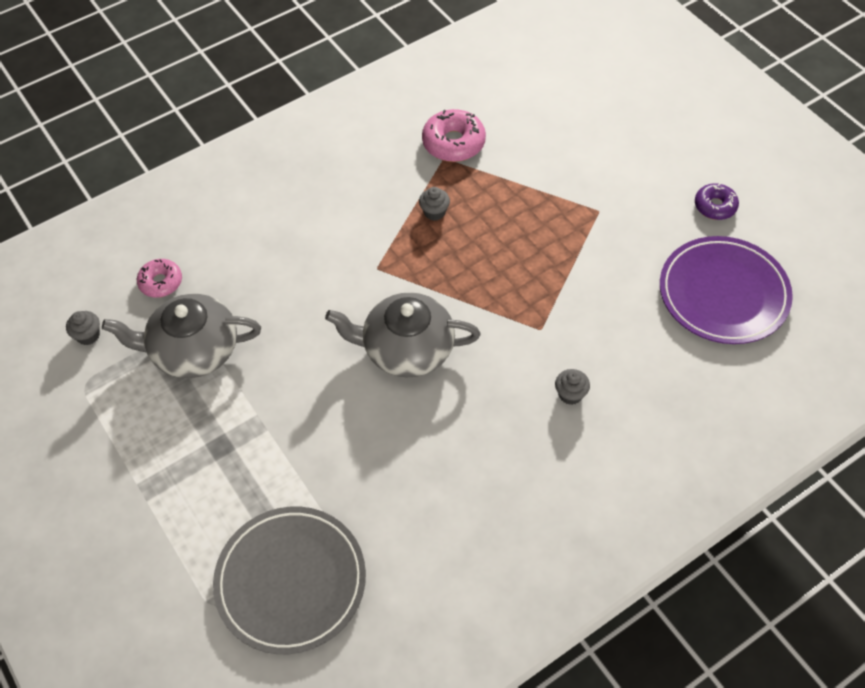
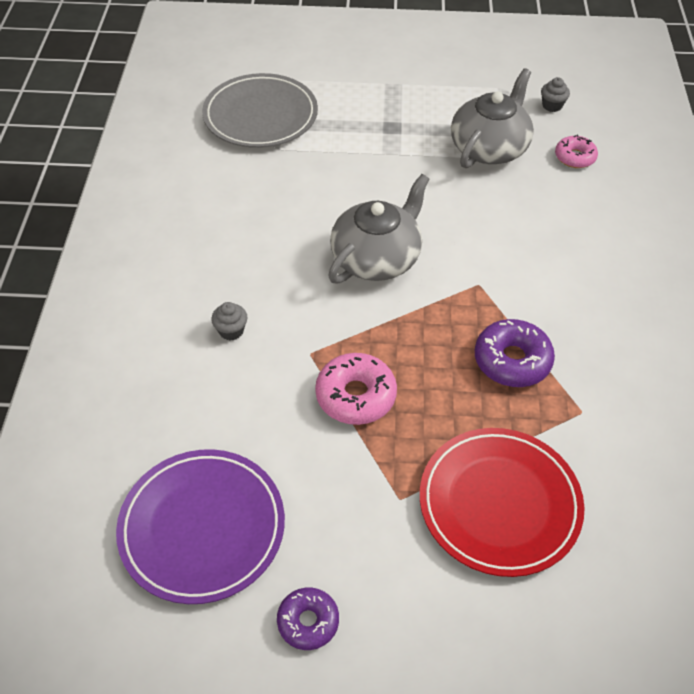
camera: 125 degrees right, 5 degrees down
grey cupcake [419,187,450,221] -> purple donut [475,319,555,387]
pink donut [422,109,486,162] -> pink donut moved to [315,353,397,425]
none -> red plate [420,428,585,577]

